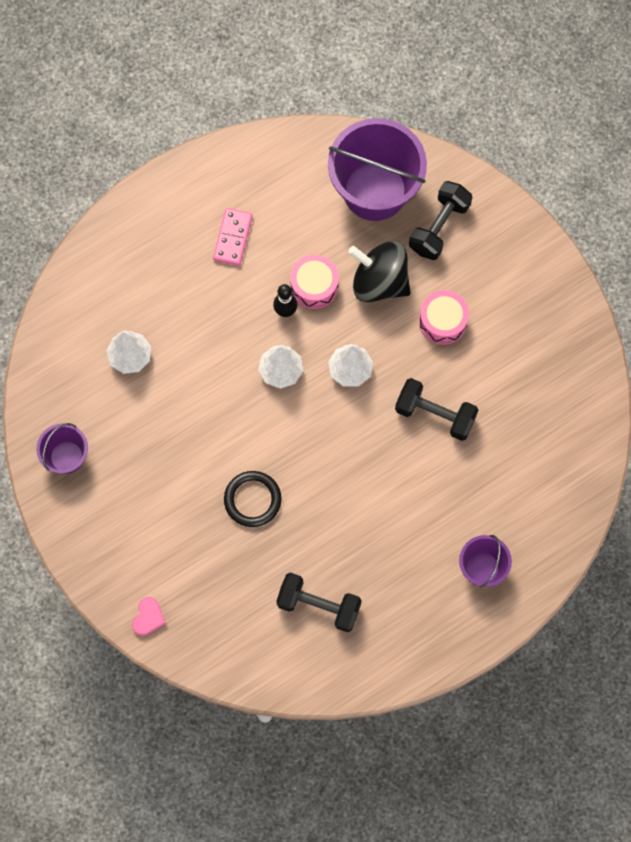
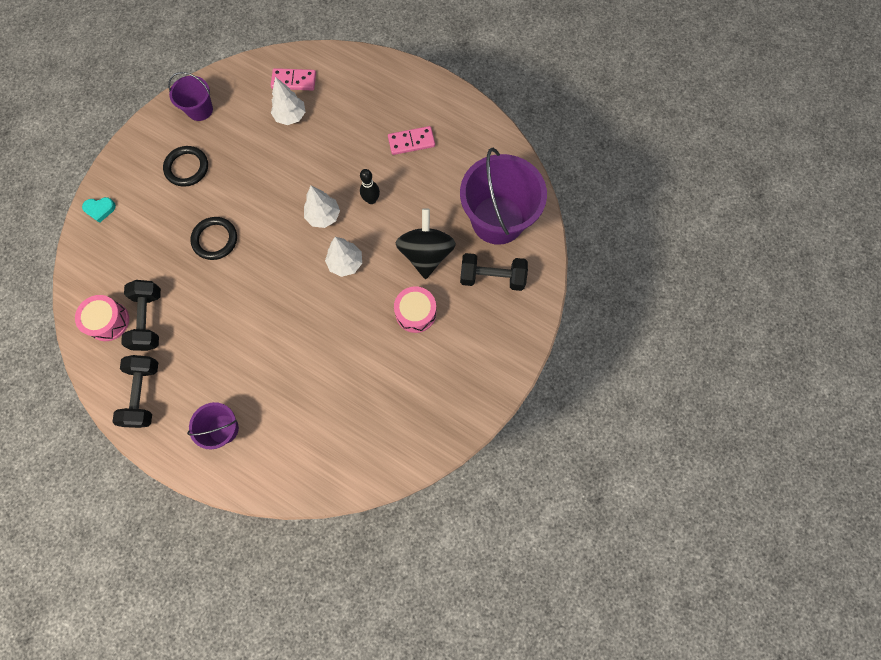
camera: 65 degrees right, 0 degrees up
pink heart [132,597,166,636] -> turquoise heart [82,197,116,223]
pink drum [290,255,339,309] -> pink drum moved to [75,295,129,341]
black dumbbell [395,378,478,441] -> black dumbbell moved to [112,355,158,428]
none -> black ring [163,146,208,187]
none -> pink domino [271,68,316,90]

